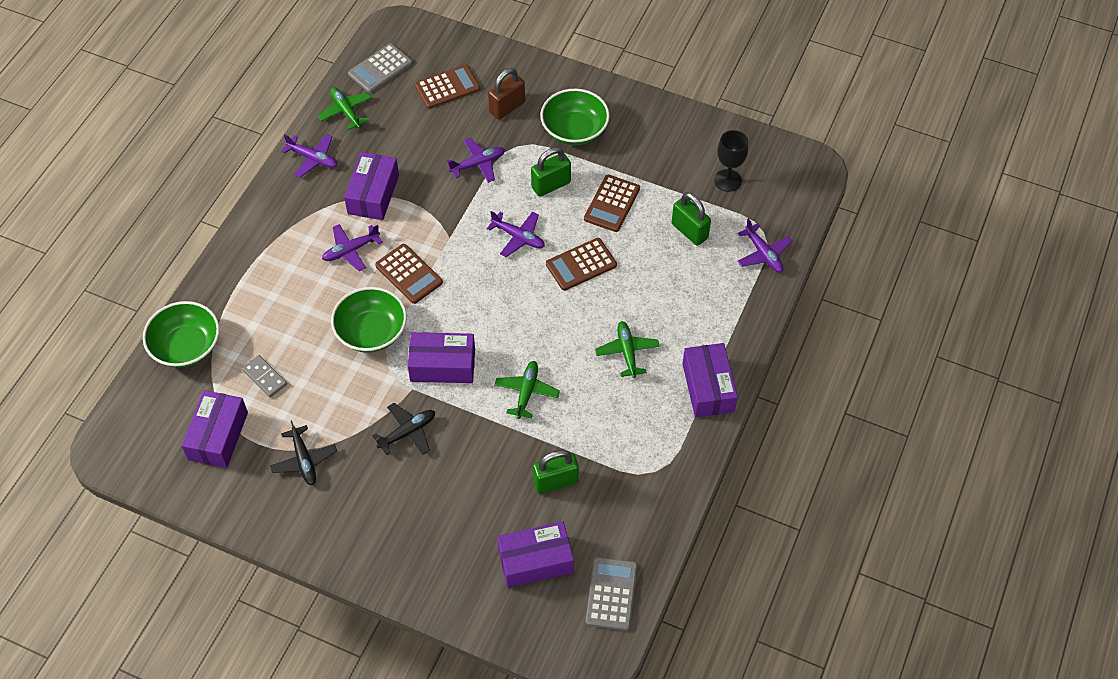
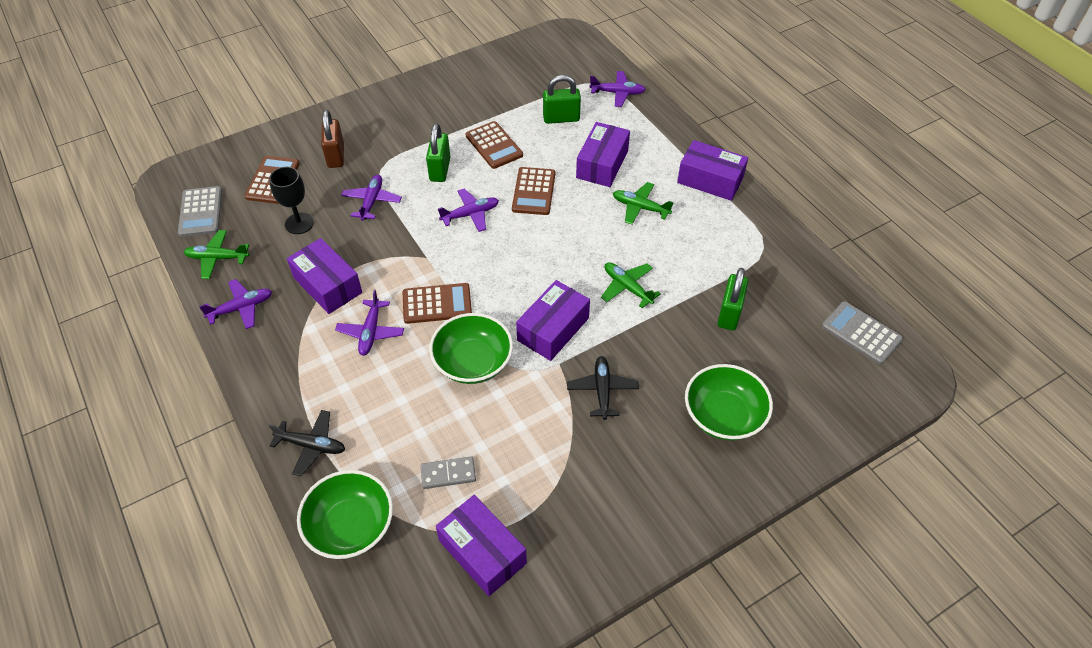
camera: 55 degrees left, 5 degrees down
black plane [270,420,337,485] -> black plane moved to [269,410,345,476]
purple box [497,521,574,588] -> purple box moved to [576,122,630,187]
green bowl [540,89,610,146] -> green bowl moved to [685,364,773,441]
black goblet [714,130,748,192] -> black goblet moved to [269,167,314,234]

